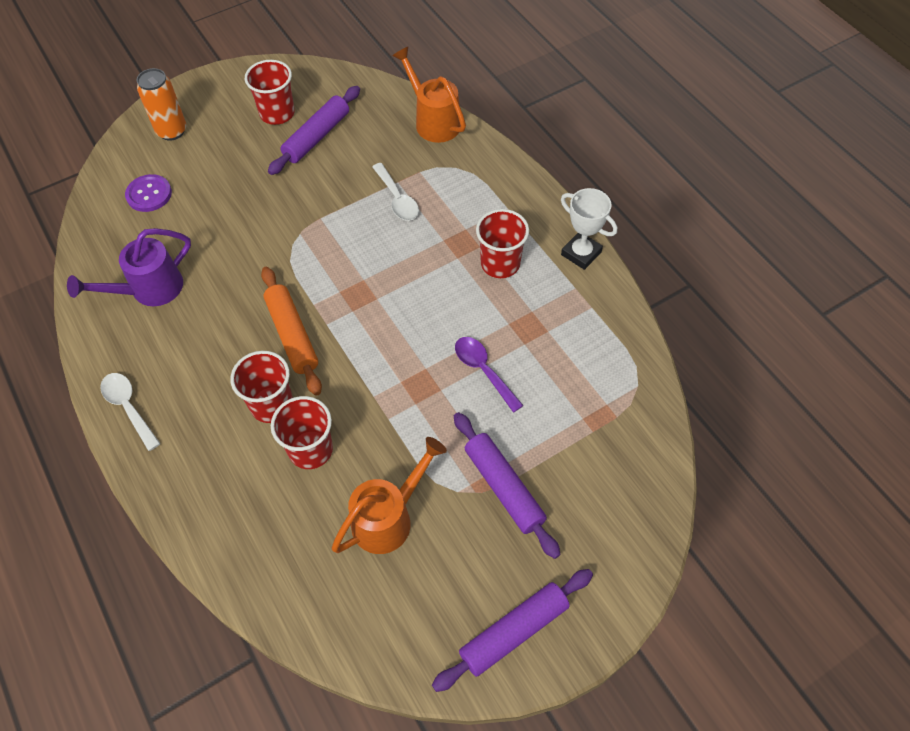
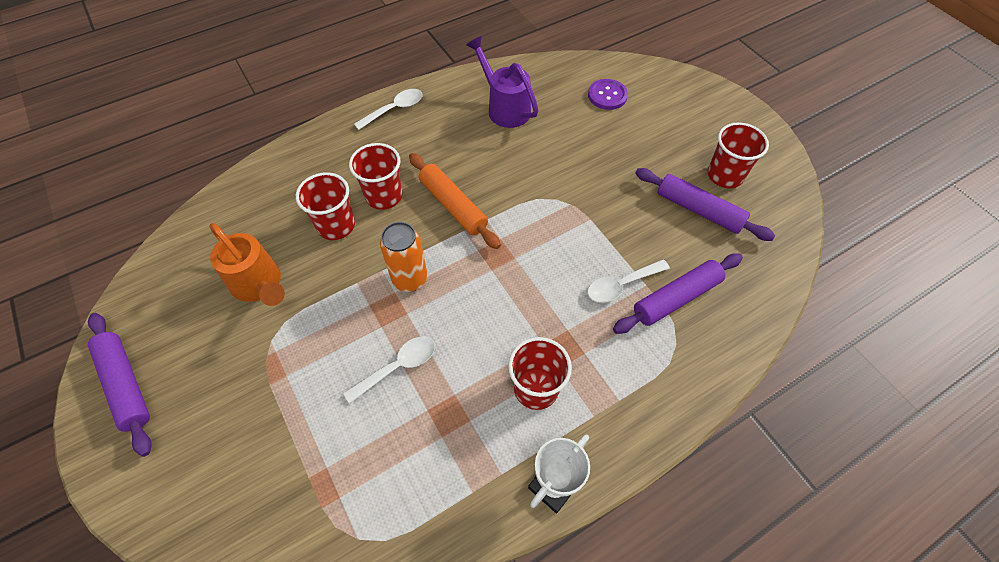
camera: 90 degrees right, 0 degrees up
orange can [137,68,186,141] -> orange can moved to [380,222,428,292]
orange rolling pin [261,267,322,396] -> orange rolling pin turned 75 degrees clockwise [409,153,501,249]
orange watering can [392,47,466,143] -> none
purple rolling pin [454,412,561,559] -> purple rolling pin moved to [613,253,743,334]
purple spoon [455,337,524,413] -> white spoon [343,337,435,404]

